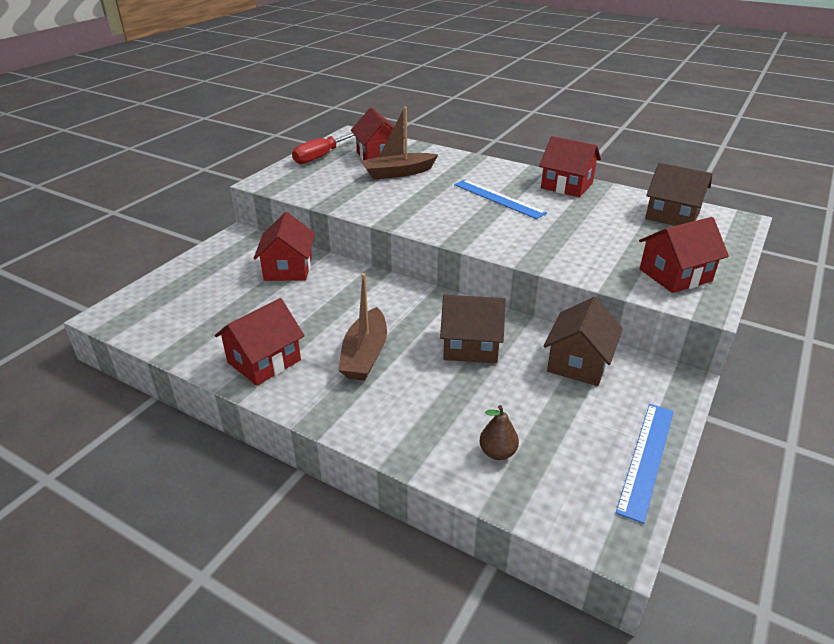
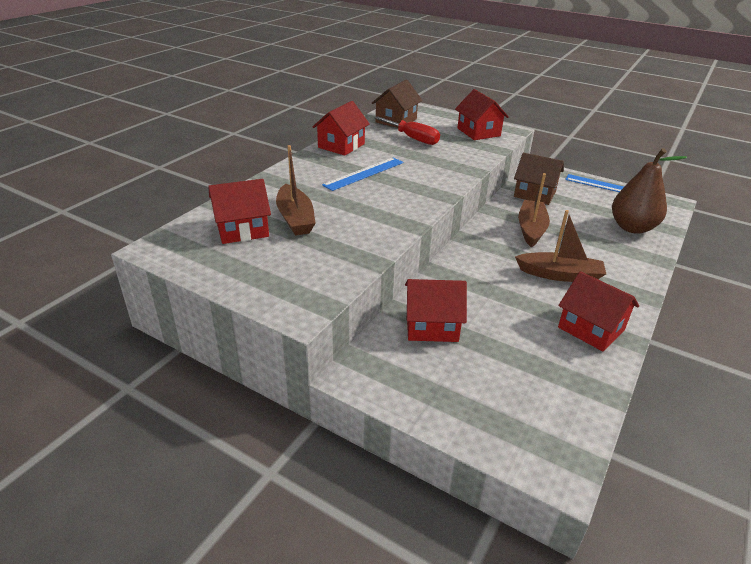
camera: 90 degrees left, 0 degrees up
red screwdriver [292,133,355,164] -> red screwdriver moved to [375,116,440,145]
brown house [440,295,506,363] -> brown boat [518,173,550,247]
brown pear [479,405,519,460] -> brown pear [612,148,687,234], size x2.14

